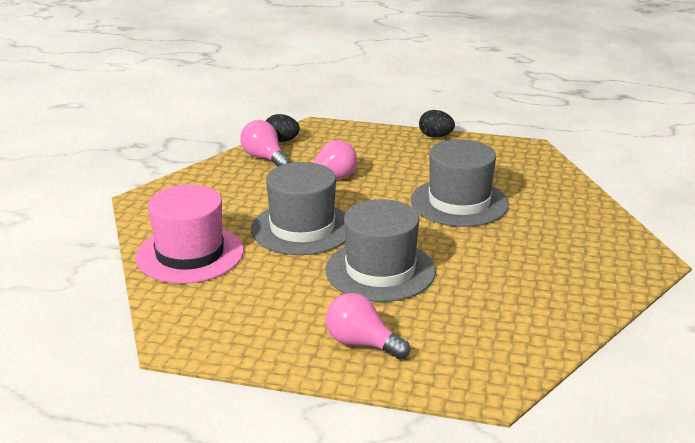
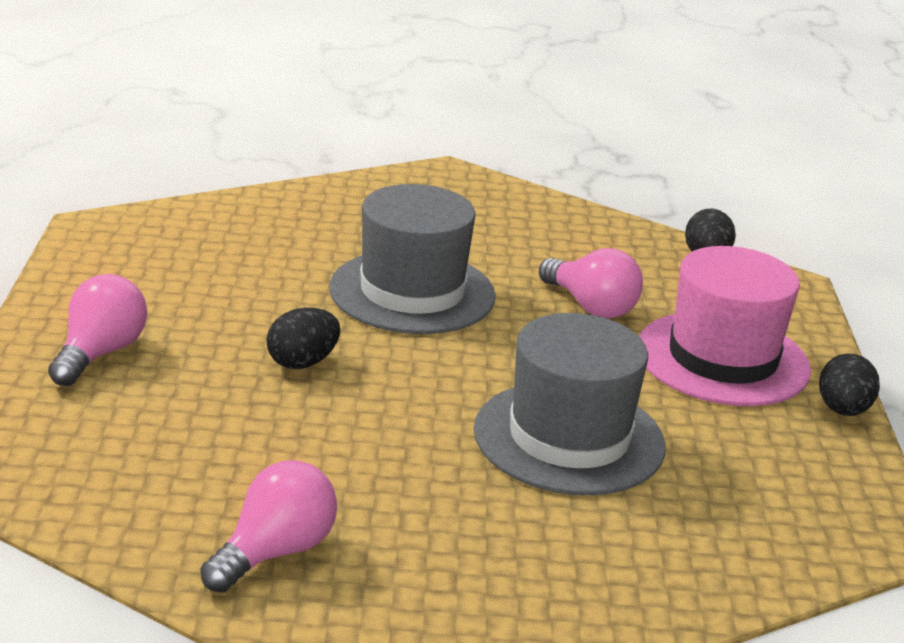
camera: 75 degrees right, 0 degrees up
pink hat [135,185,244,284] -> pink hat moved to [639,246,811,406]
pink light bulb [240,120,291,167] -> pink light bulb moved to [200,460,337,593]
grey hat [326,199,436,302] -> black egg [266,308,340,369]

